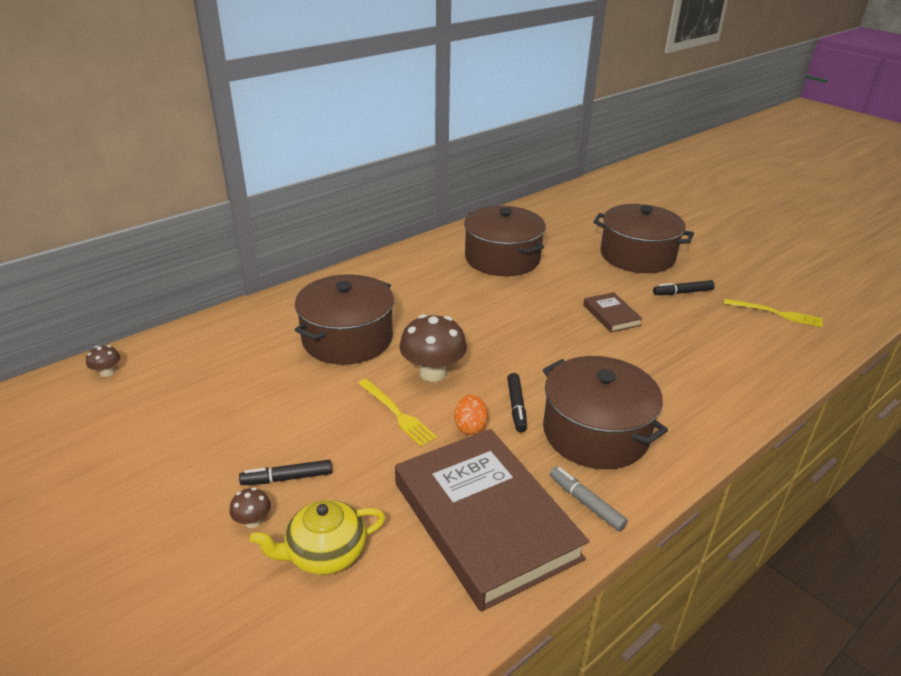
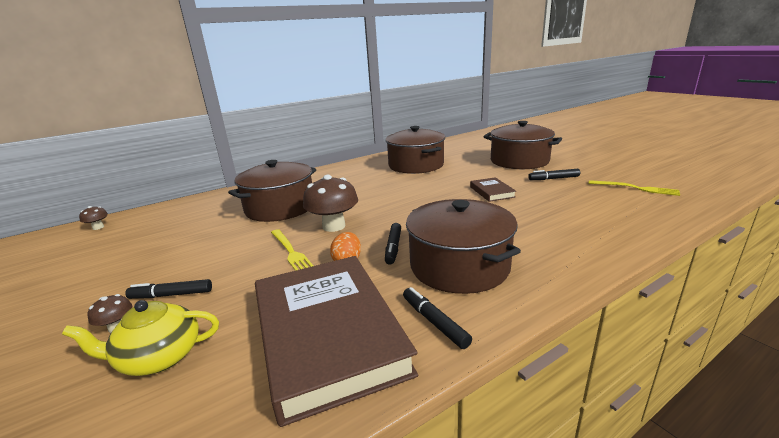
camera: 10 degrees right, 10 degrees down
grey marker [550,467,628,531] -> black marker [403,287,472,349]

